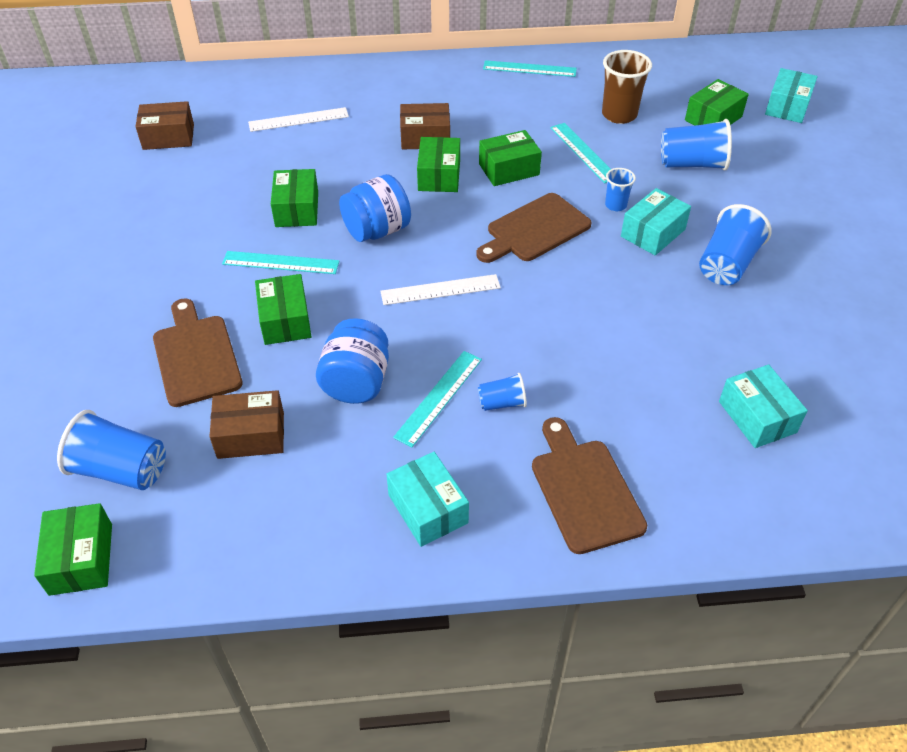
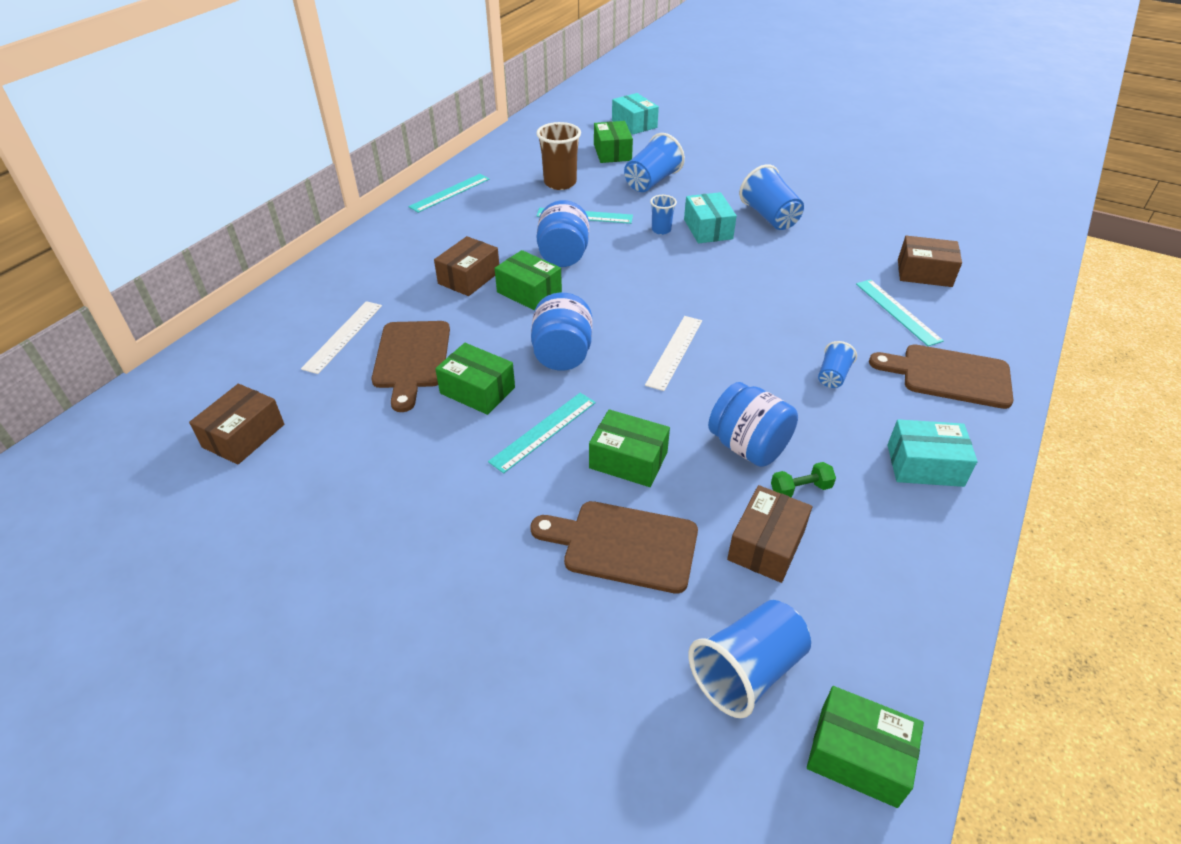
camera: 55 degrees left, 5 degrees down
turquoise ruler [393,351,482,447] -> turquoise ruler moved to [856,279,944,346]
brown cutting board [476,193,592,263] -> brown cutting board moved to [372,321,450,412]
green box [479,130,542,186] -> blue jar [537,200,589,267]
turquoise box [719,365,808,448] -> brown box [898,236,962,287]
none -> green dumbbell [771,462,836,497]

